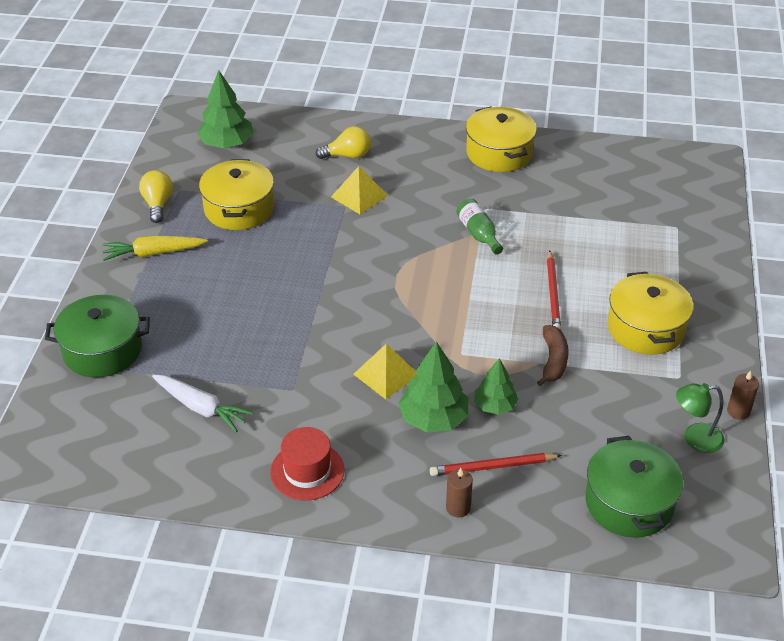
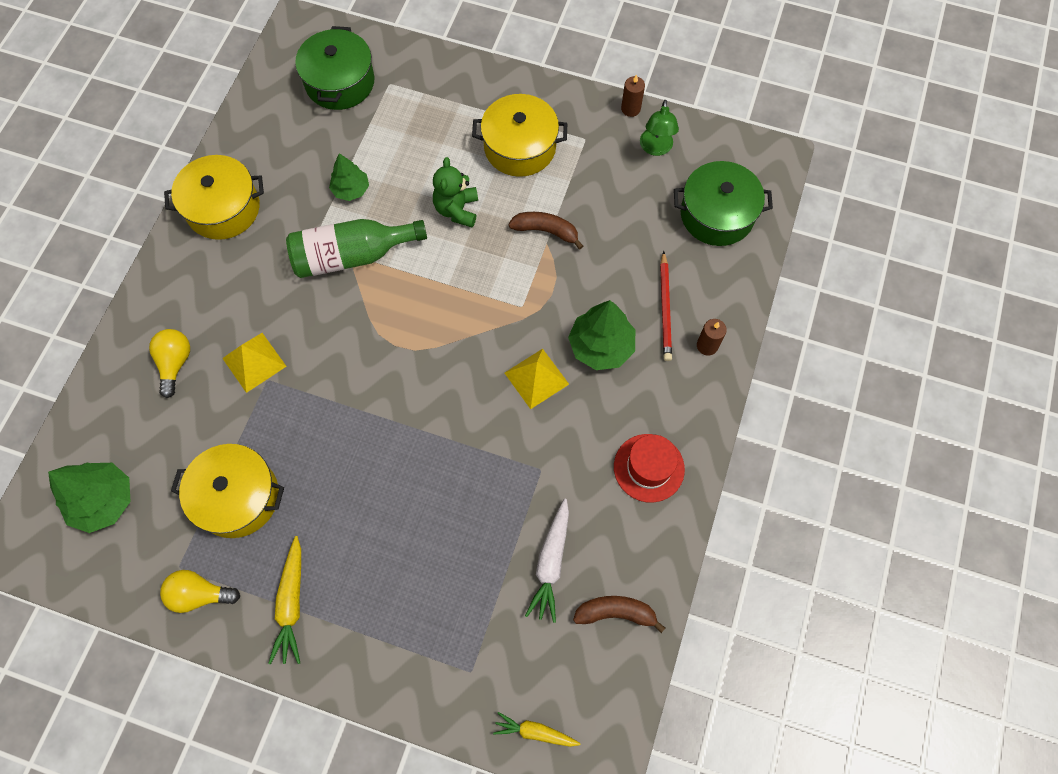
camera: 80 degrees left, 25 degrees up
green pot [45,295,150,377] -> green pot moved to [295,26,374,110]
white carrot [152,375,254,432] -> white carrot turned 150 degrees clockwise [525,498,569,623]
green bottle [456,199,503,255] -> green bottle [286,219,427,278], size x1.74
green tree [474,358,519,415] -> green tree moved to [329,153,369,201]
red pencil [547,251,561,330] -> green teddy bear [433,157,478,227]
none -> yellow carrot [493,712,580,747]
none -> brown banana [573,596,665,633]

